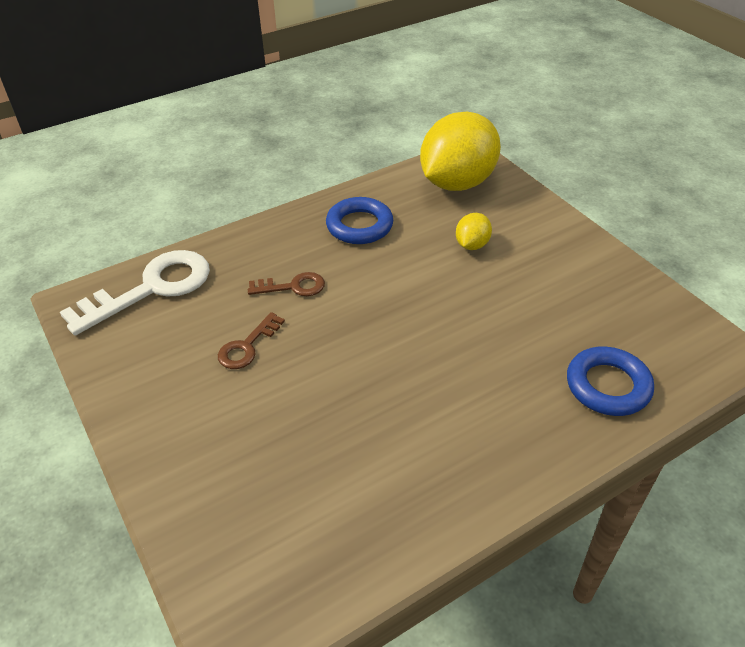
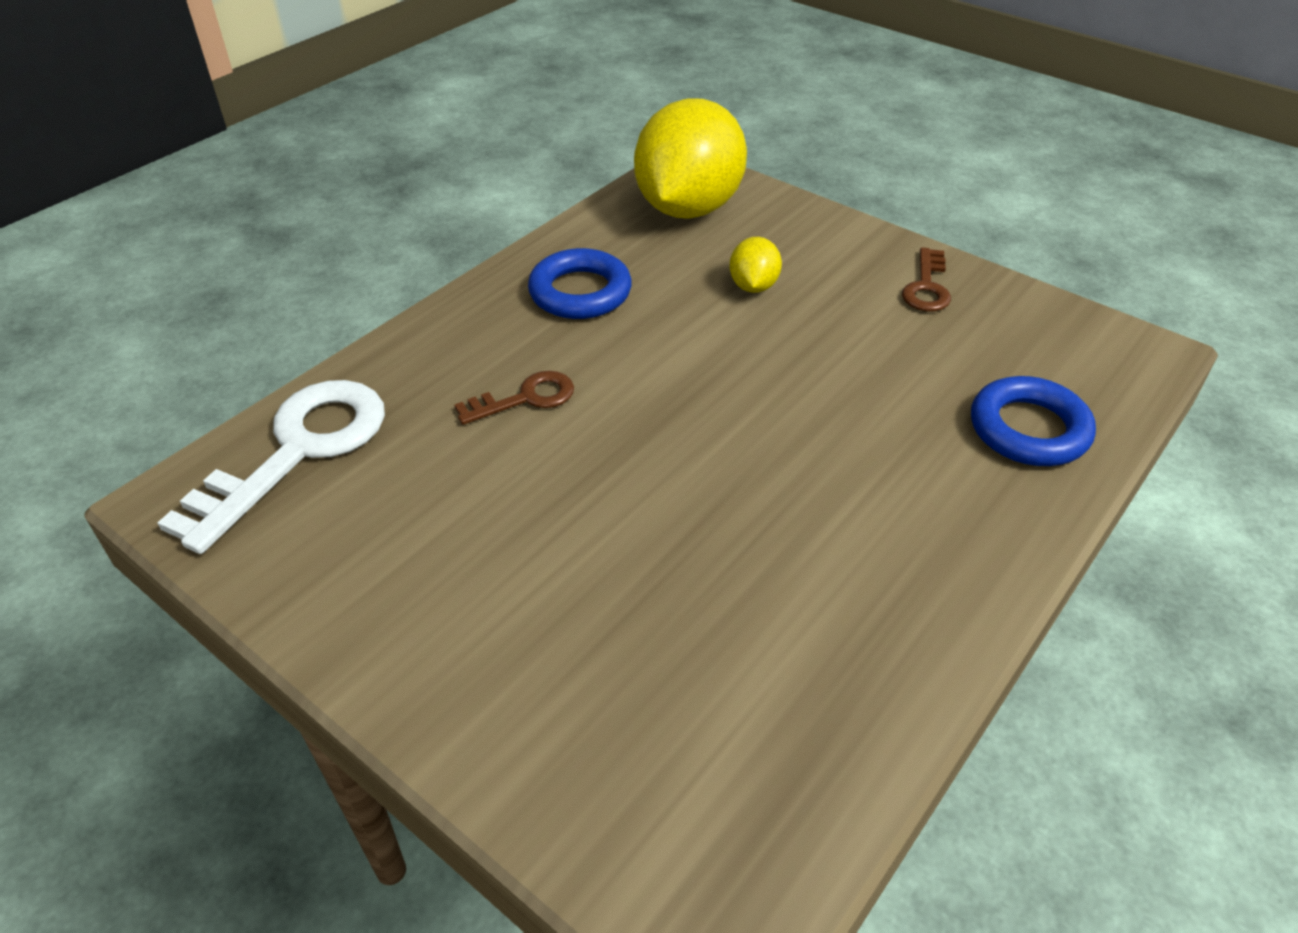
camera: 20 degrees left, 0 degrees up
brown key [218,312,285,369] -> brown key moved to [902,247,951,311]

